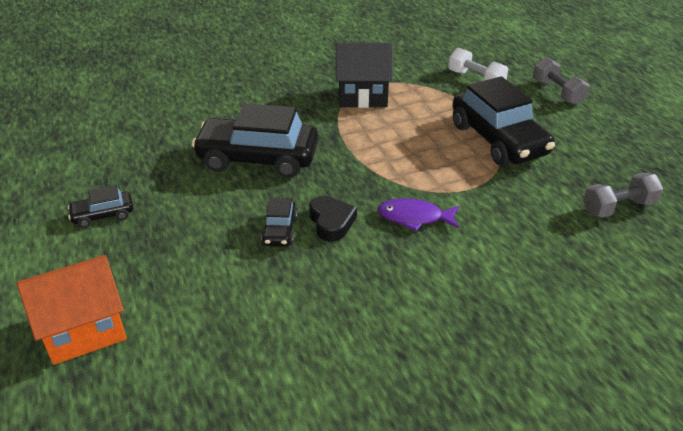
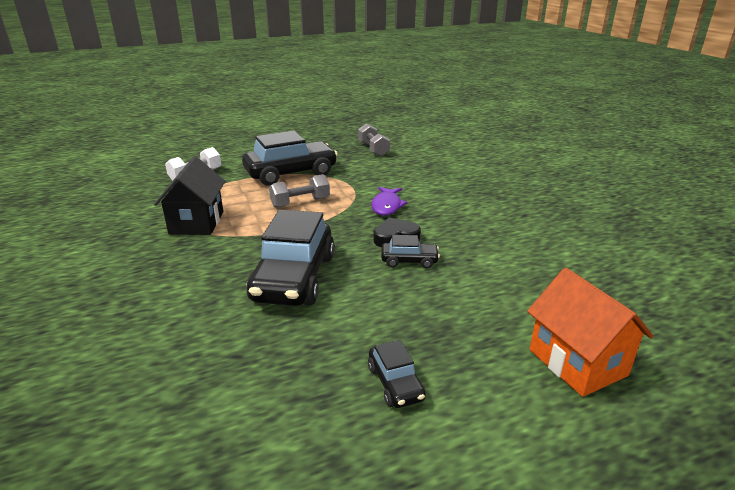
camera: 90 degrees left, 10 degrees down
grey dumbbell [533,57,590,105] -> grey dumbbell moved to [269,174,330,208]

